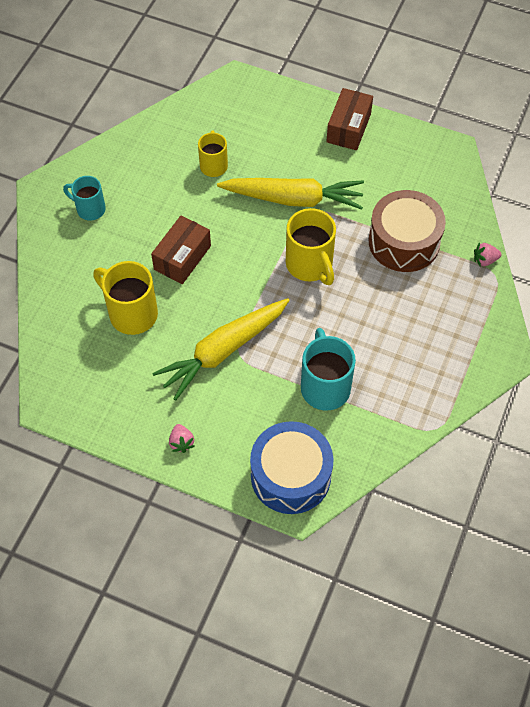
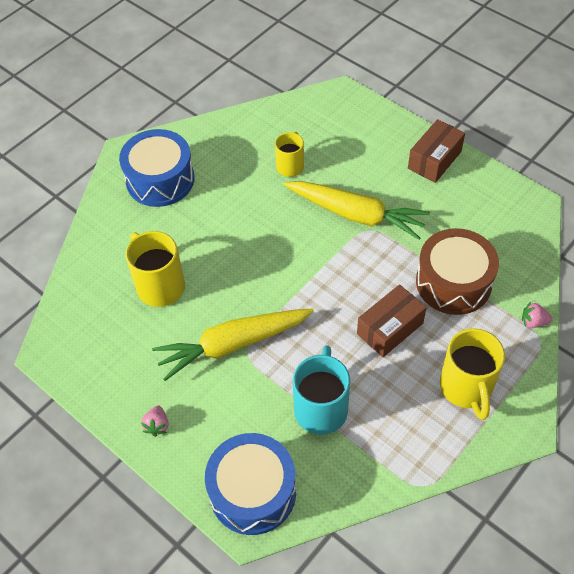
camera: 20 degrees right, 5 degrees down
turquoise mug [63,176,106,221] -> blue drum [119,129,194,207]
brown box [151,215,211,284] -> brown box moved to [357,284,427,357]
yellow mug [286,208,336,285] -> yellow mug moved to [440,328,505,420]

